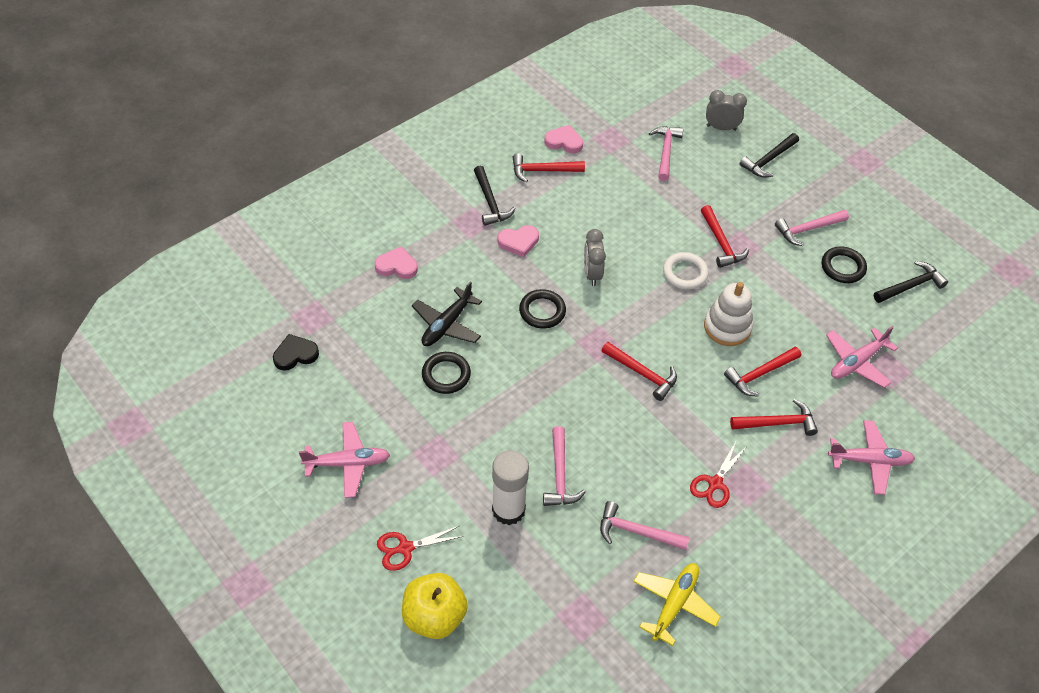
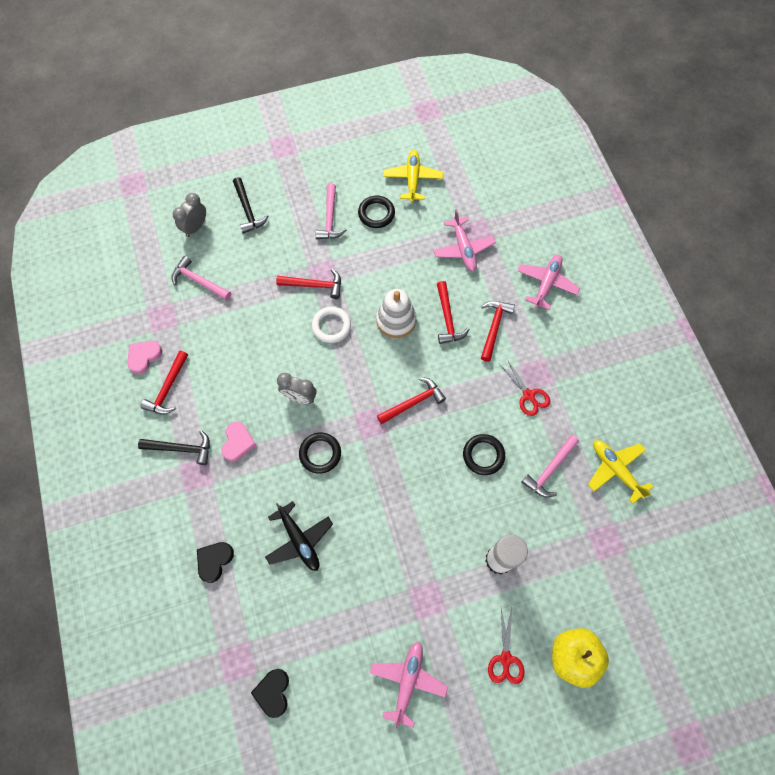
camera: 65 degrees left, 15 degrees up
pink heart [375,246,418,279] -> black heart [197,542,234,583]
black ring [422,352,471,394] -> black ring moved to [463,434,505,475]
pink hammer [543,426,586,506] -> none
black hammer [874,261,948,303] -> yellow plane [383,150,443,202]

